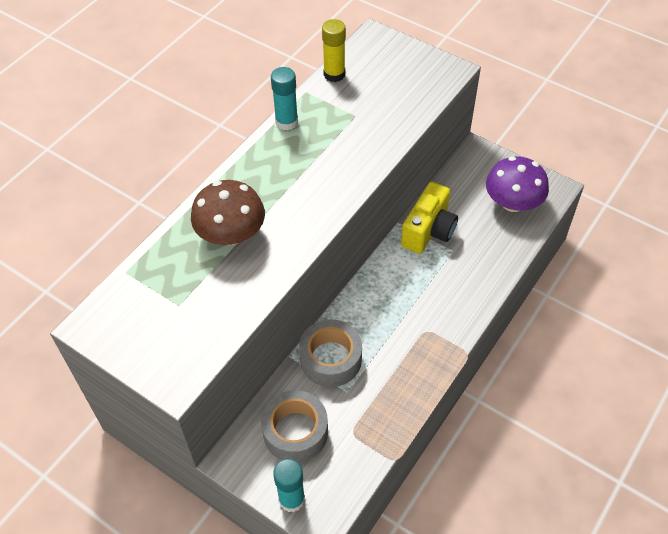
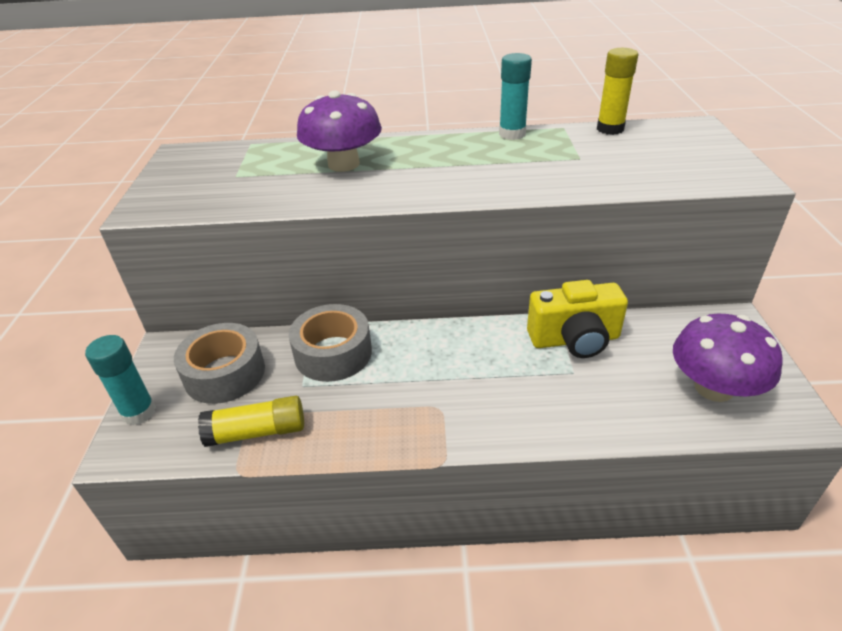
camera: 55 degrees right, 15 degrees down
brown mushroom [191,180,265,245] -> purple mushroom [297,91,382,172]
none -> yellow glue stick [198,396,304,447]

